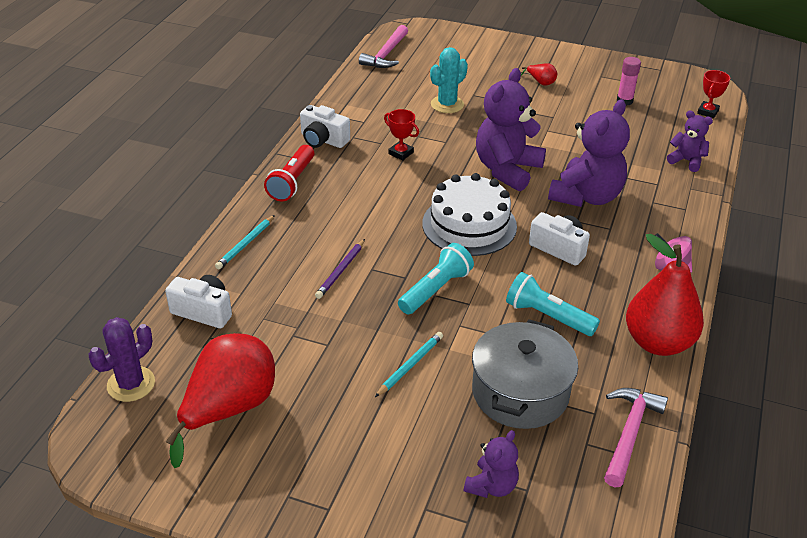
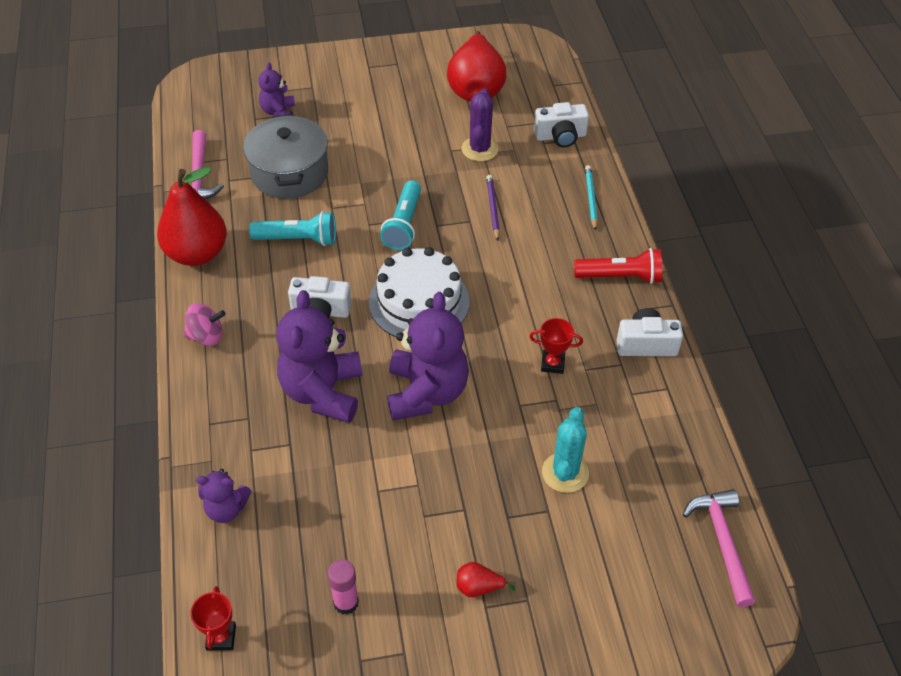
camera: 150 degrees right, 10 degrees up
purple cactus [89,317,155,402] -> purple cactus moved to [462,88,498,161]
red flashlight [264,145,314,202] -> red flashlight turned 105 degrees clockwise [574,248,662,284]
turquoise pencil [375,332,443,397] -> none

